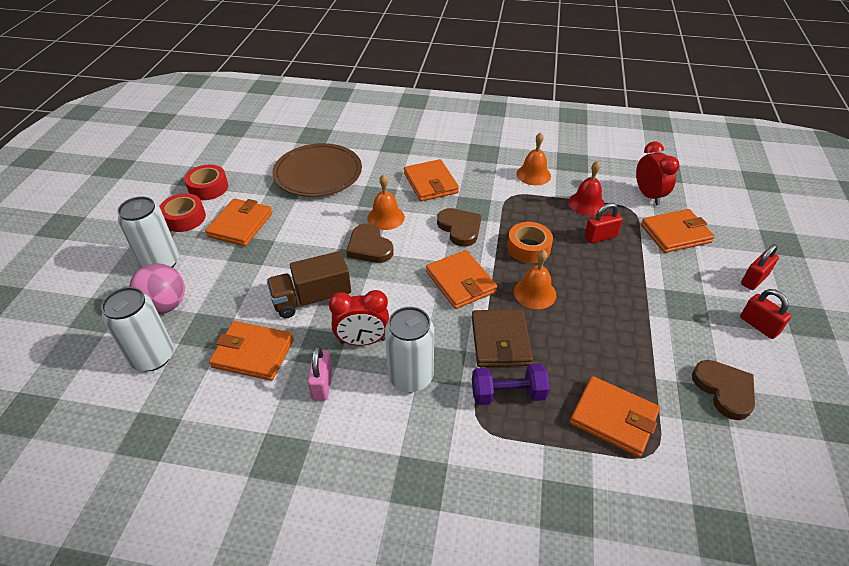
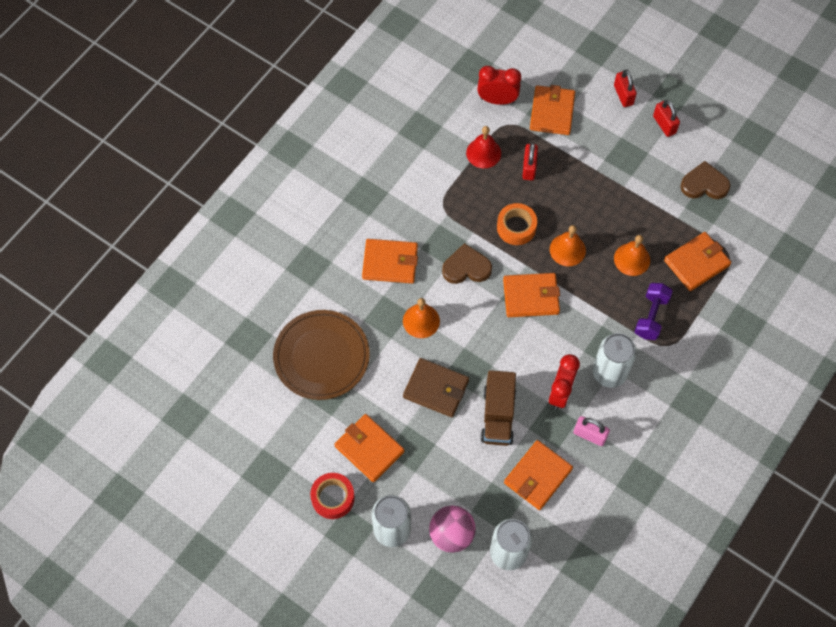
camera: 65 degrees left, 20 degrees up
red tape [184,165,228,200] -> none
brown heart [346,223,394,263] -> none
brown wallet [472,309,533,367] -> brown wallet moved to [403,358,469,417]
orange bell [516,132,551,185] -> orange bell moved to [614,235,650,276]
red padlock [740,289,791,339] -> red padlock turned 75 degrees clockwise [653,100,680,137]

